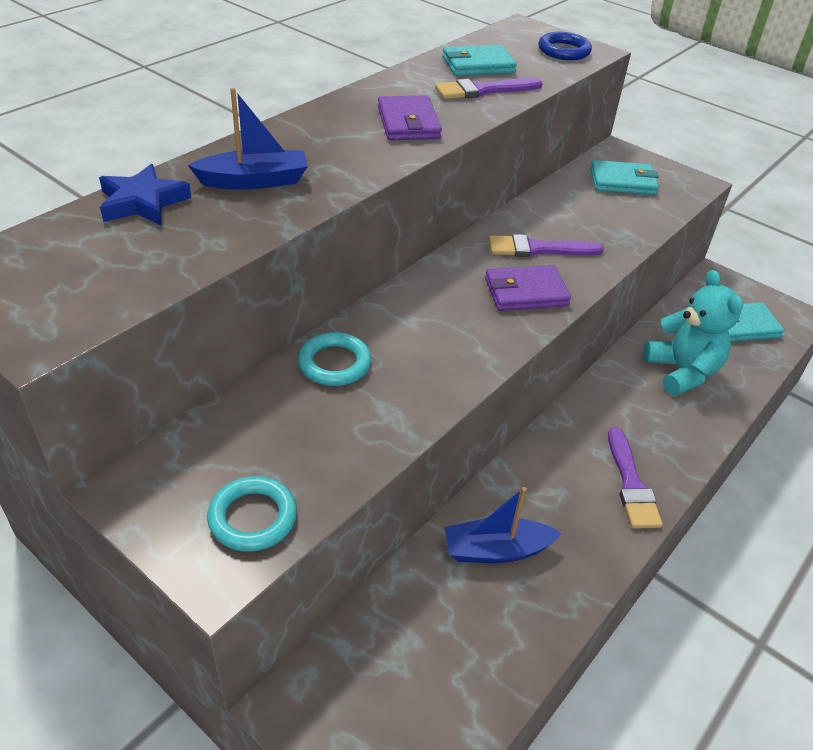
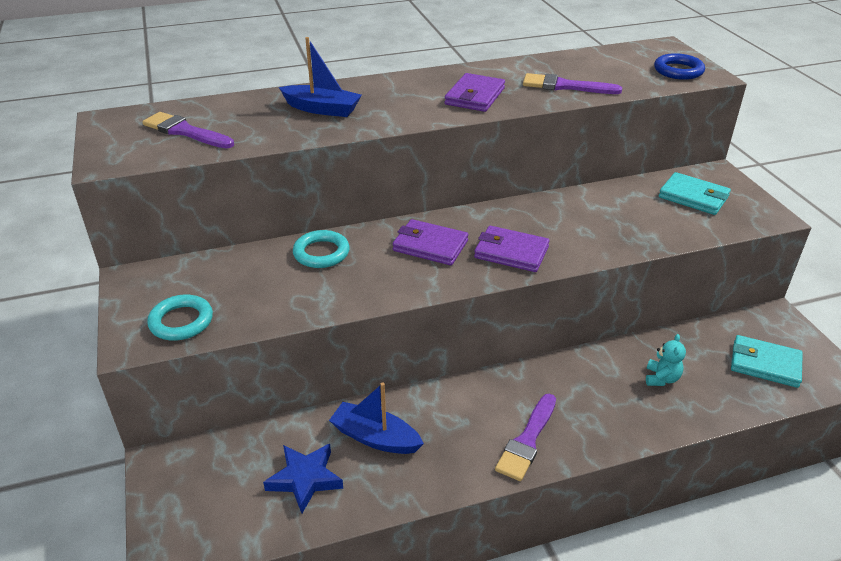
camera: 35 degrees right, 5 degrees down
blue star [99,164,191,225] -> blue star moved to [263,444,343,513]
turquoise wallet [442,45,517,76] -> none
purple brush [489,234,604,257] -> purple brush moved to [142,112,234,149]
turquoise teddy bear [643,270,743,396] -> turquoise teddy bear [646,334,686,386], size x0.49
none -> purple wallet [393,219,468,265]

